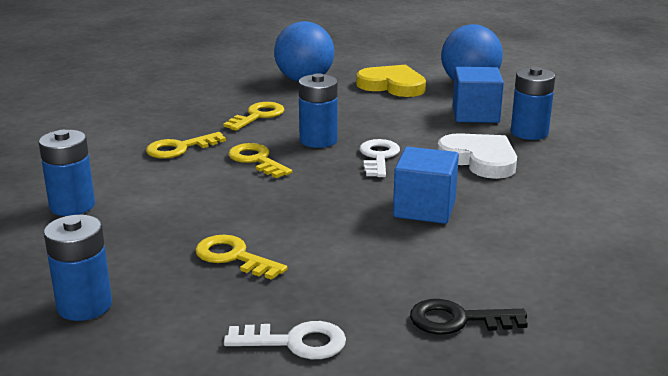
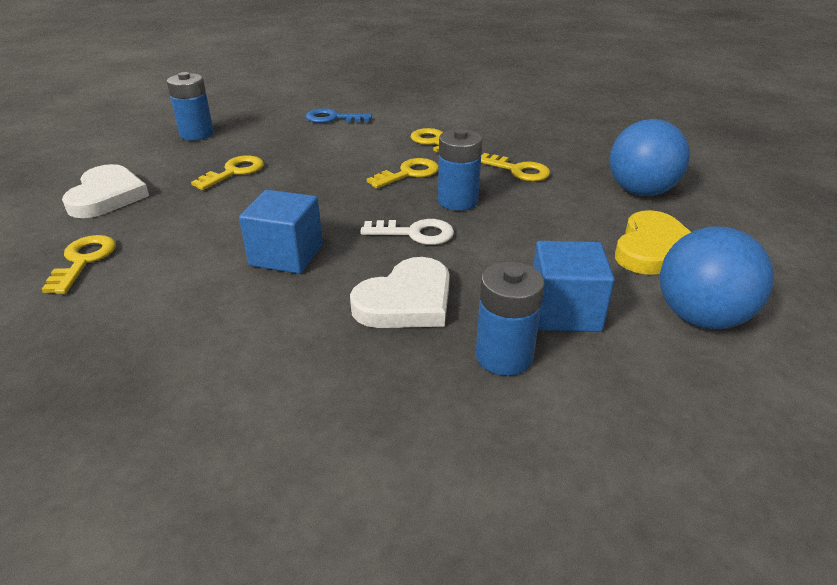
camera: 90 degrees right, 10 degrees up
blue battery [39,130,95,216] -> blue key [306,108,372,123]
white key [224,321,346,359] -> white heart [62,164,149,218]
black key [410,299,528,335] -> yellow key [42,235,116,294]

